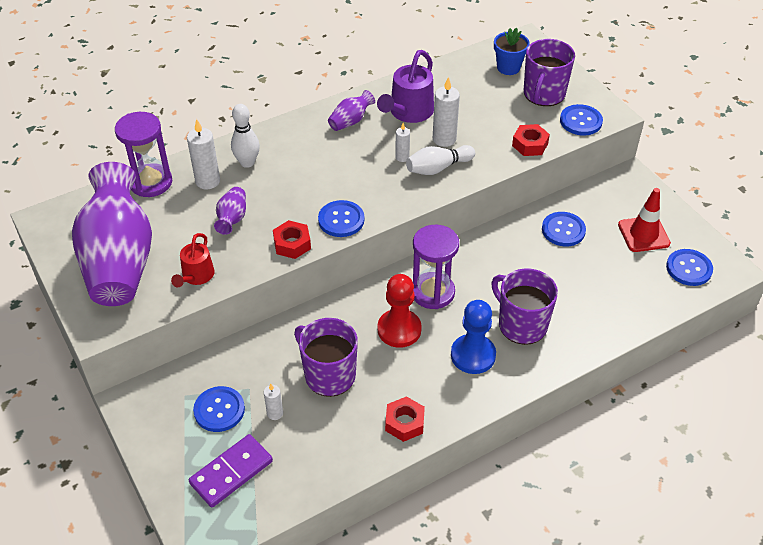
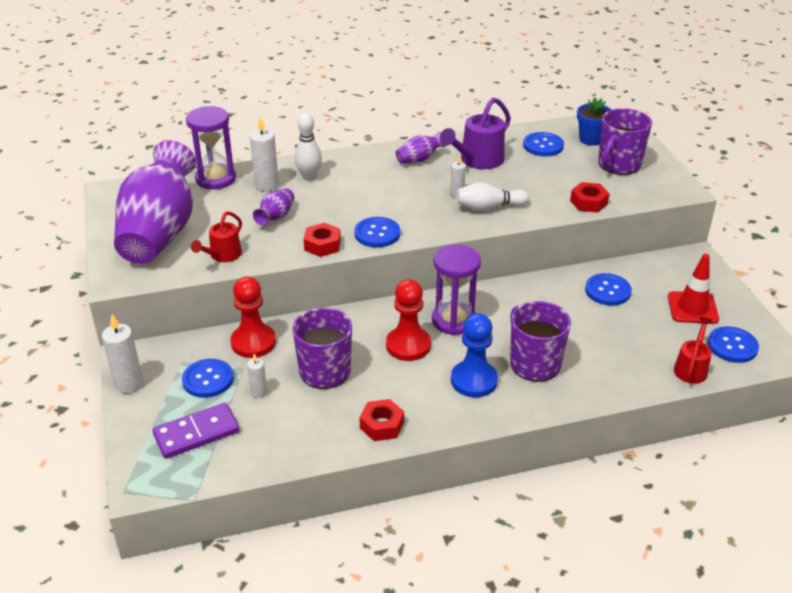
camera: 15 degrees right, 10 degrees down
white candle [433,77,460,147] -> white candle moved to [102,314,143,393]
blue button [560,104,603,136] -> blue button moved to [523,132,564,156]
none -> red pawn [230,276,276,358]
none -> red watering can [674,317,712,384]

